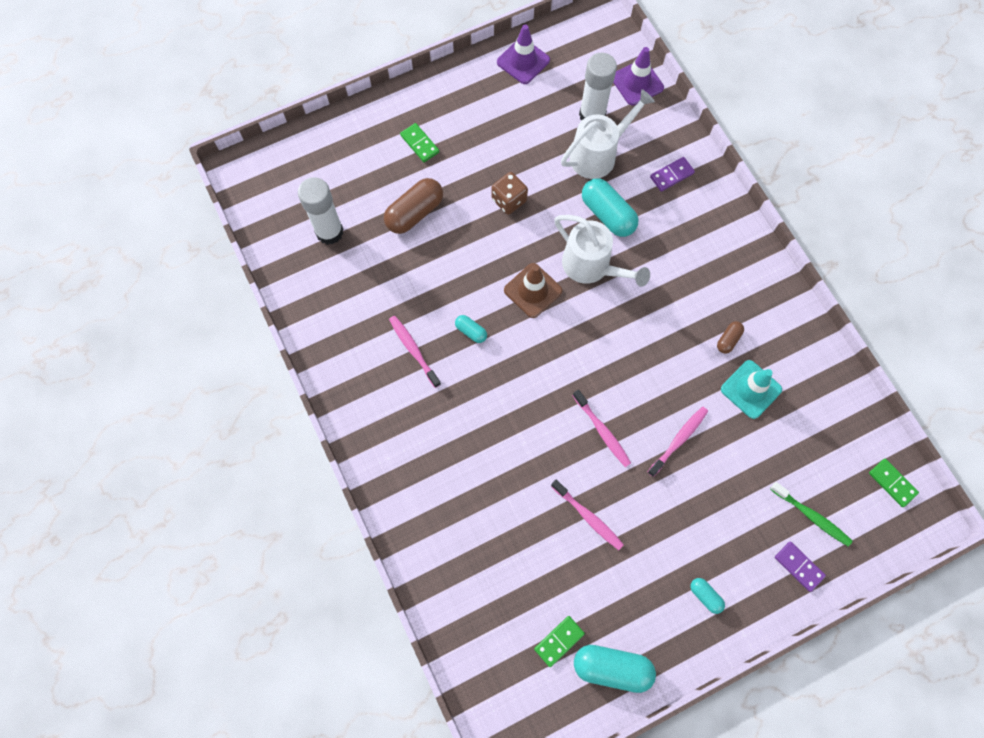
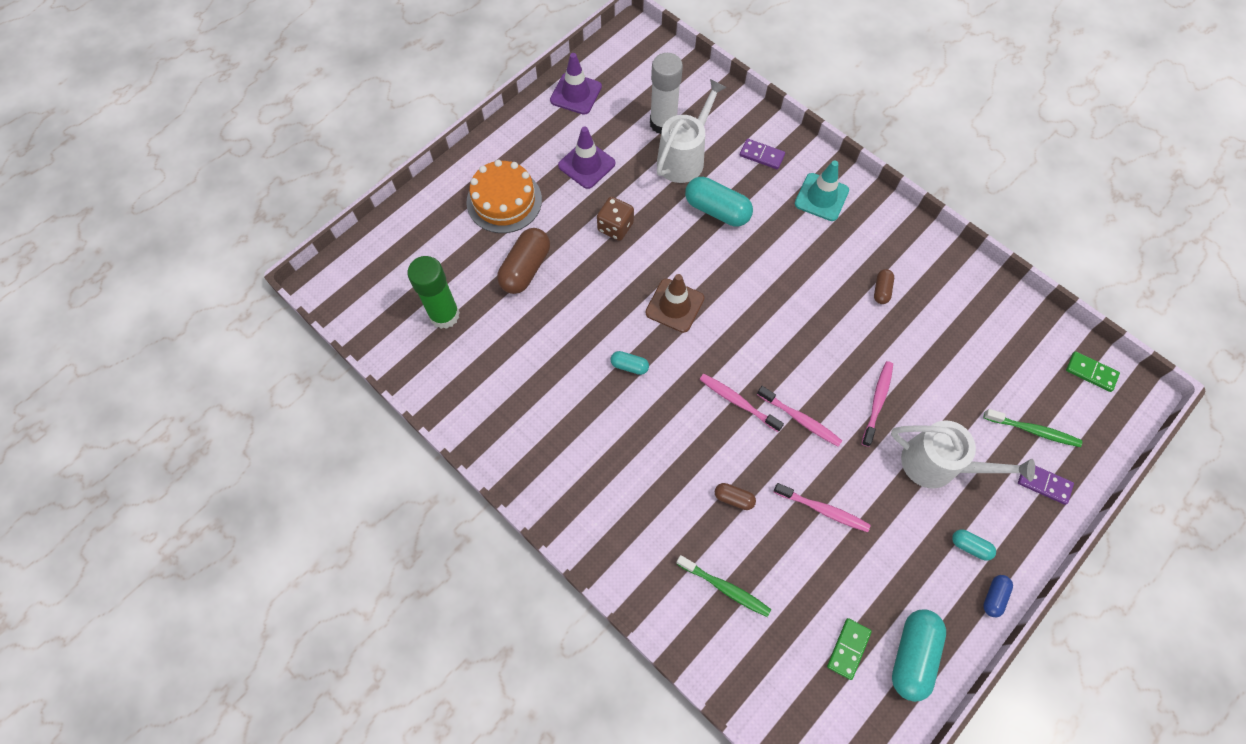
camera: 20 degrees left, 5 degrees down
white glue stick [298,177,343,245] -> green glue stick [407,256,460,329]
pink toothbrush [389,316,441,388] -> pink toothbrush moved to [699,374,784,432]
green domino [400,123,439,162] -> orange cake [466,160,542,233]
white watering can [554,215,650,287] -> white watering can moved to [891,420,1035,489]
turquoise capsule [574,645,656,693] -> turquoise capsule turned 60 degrees counterclockwise [892,609,946,702]
purple traffic cone [613,47,664,105] -> purple traffic cone moved to [558,127,615,189]
purple domino [650,157,695,192] -> purple domino turned 75 degrees clockwise [740,139,785,169]
turquoise traffic cone [721,360,782,419] -> turquoise traffic cone moved to [795,160,849,221]
none -> green toothbrush [676,555,771,617]
none -> brown capsule [715,483,756,510]
none -> blue capsule [983,575,1013,617]

